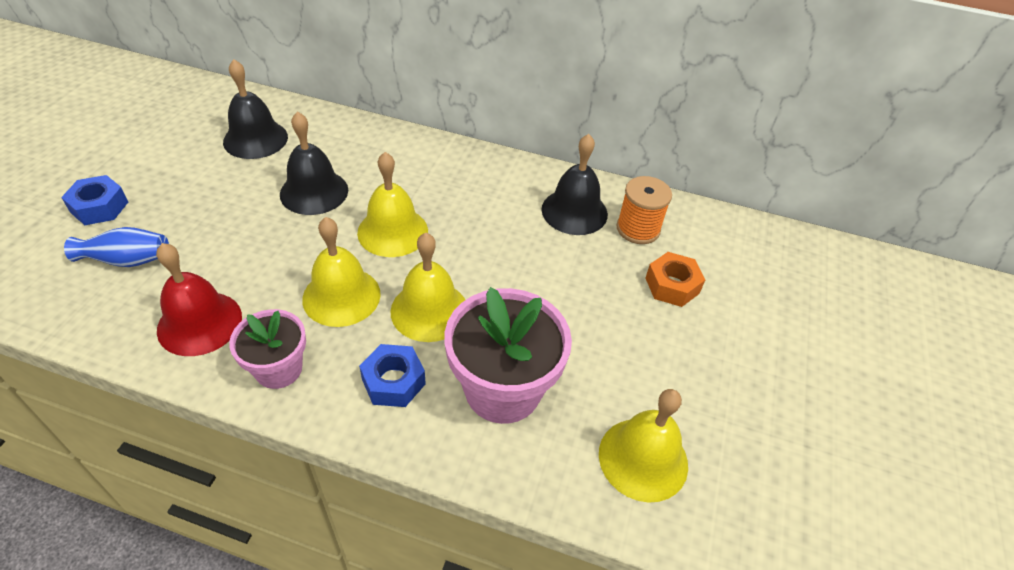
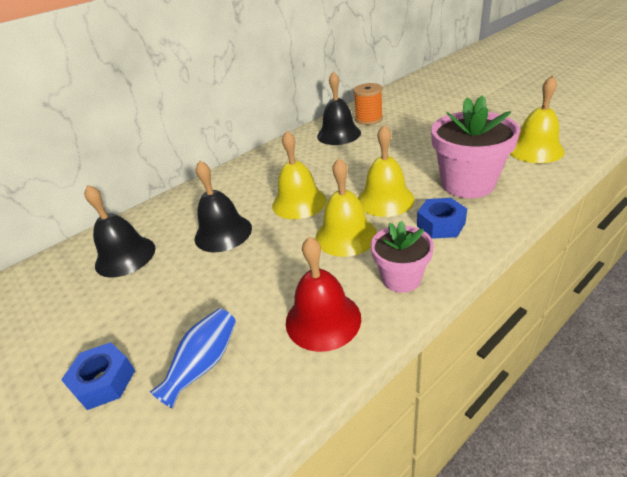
camera: 50 degrees left, 10 degrees down
orange nut [646,252,705,307] -> none

